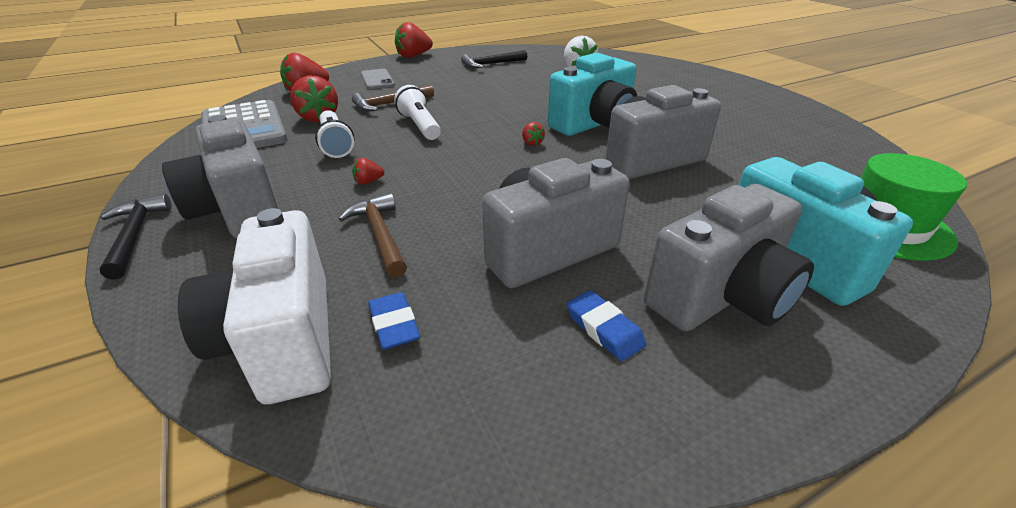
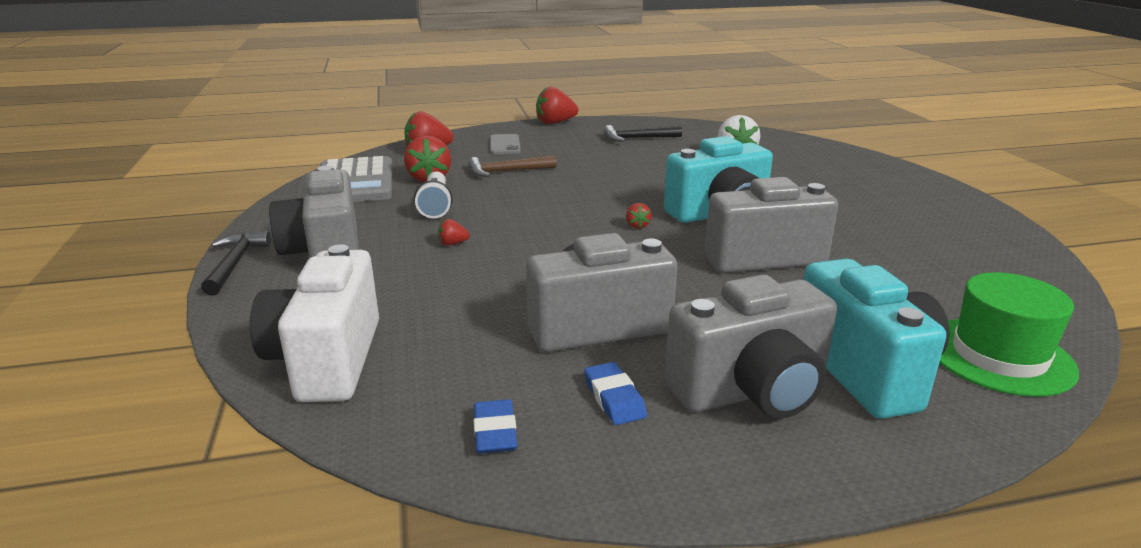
camera: 15 degrees right, 10 degrees down
brown hammer [338,193,407,278] -> none
blue eraser [368,292,420,350] -> blue eraser moved to [474,399,517,454]
white flashlight [394,85,441,140] -> none

